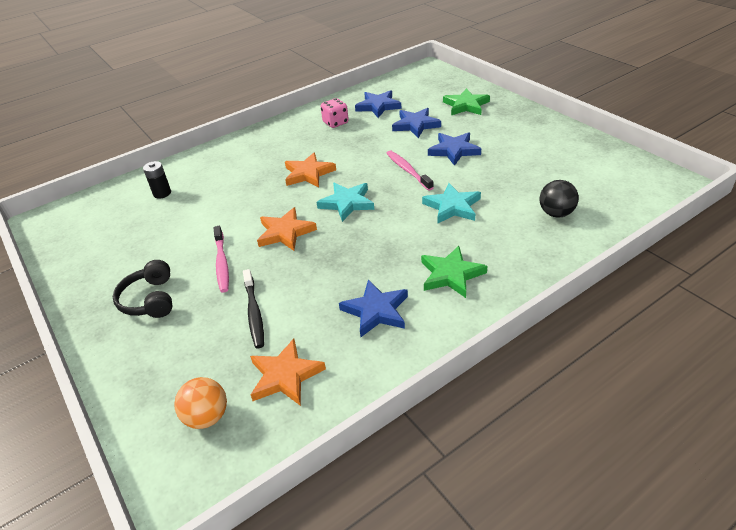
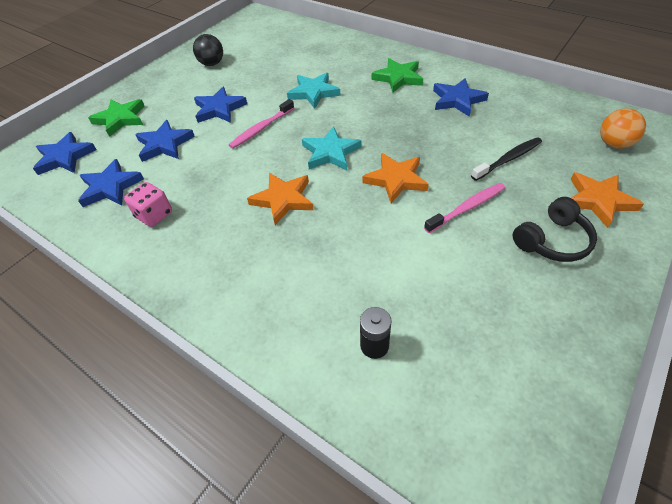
camera: 110 degrees left, 10 degrees up
orange star [250,338,326,406] -> orange star moved to [570,172,644,228]
black ball [539,180,579,217] -> black ball moved to [193,34,223,66]
none -> blue star [33,132,97,175]

